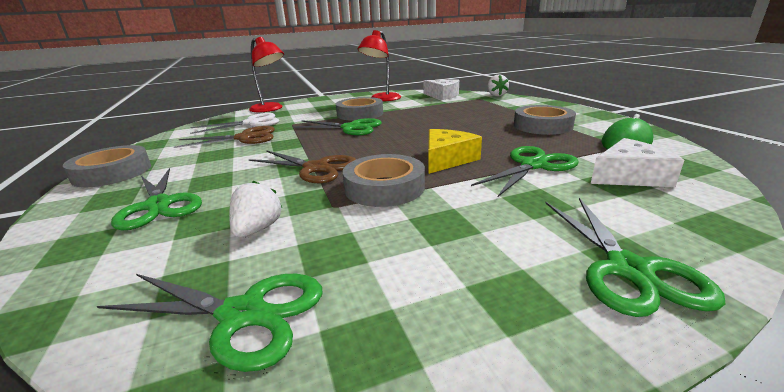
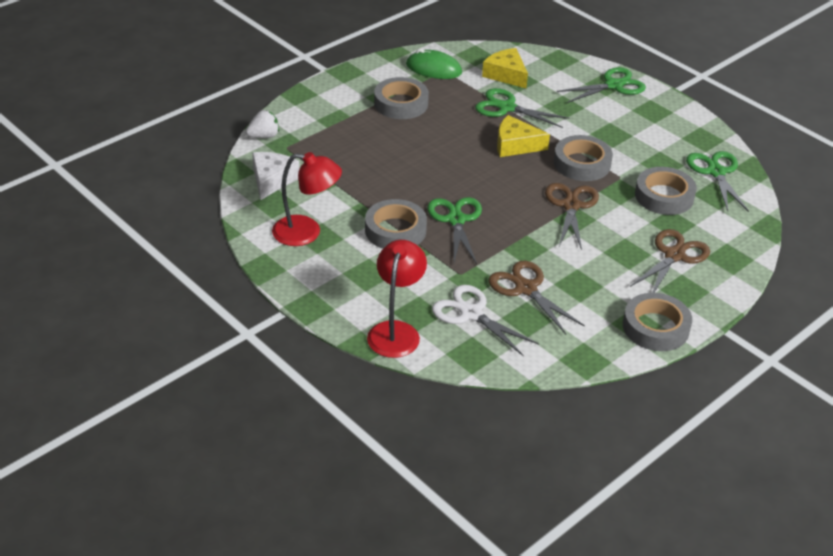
camera: 115 degrees left, 15 degrees up
green scissors [111,168,202,230] -> brown scissors [630,229,710,293]
white strawberry [229,181,283,237] -> grey tape [635,167,697,215]
white cheese [591,138,684,187] -> yellow cheese [482,48,528,88]

